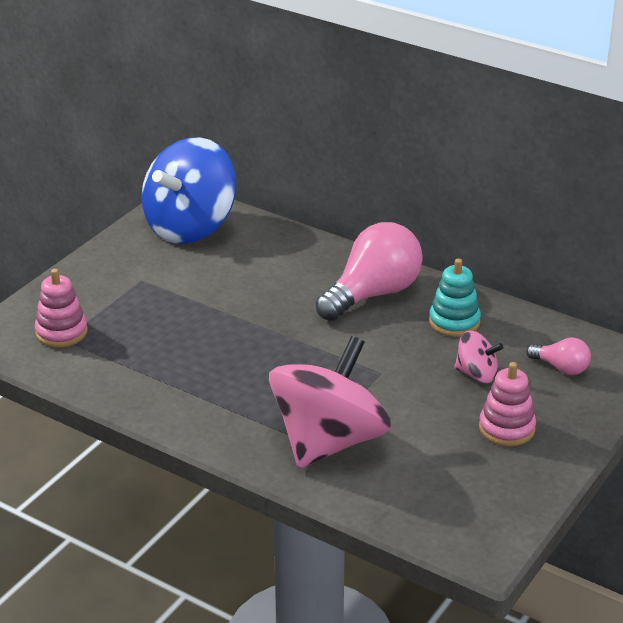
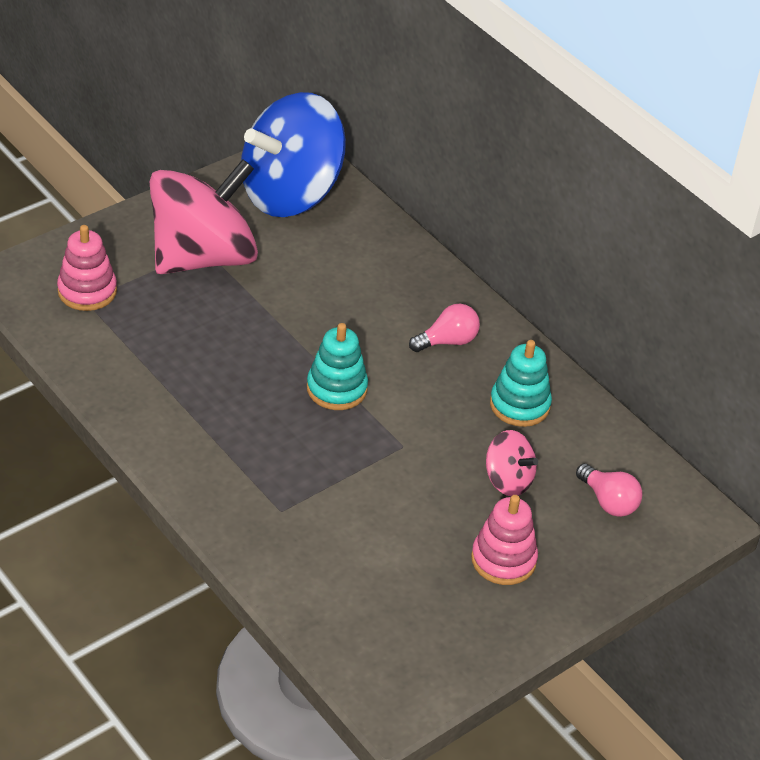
camera: 15 degrees right, 10 degrees up
pink spinning top [269,336,391,468] -> pink spinning top moved to [150,159,258,274]
pink light bulb [316,222,423,321] -> pink light bulb [409,304,480,352], size x0.49
none -> turquoise stacking toy [307,323,368,410]

